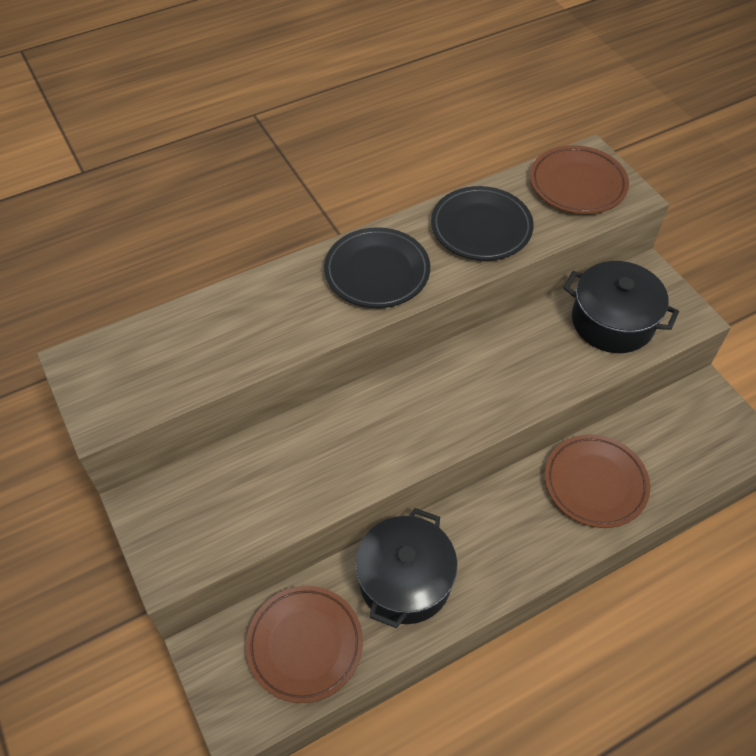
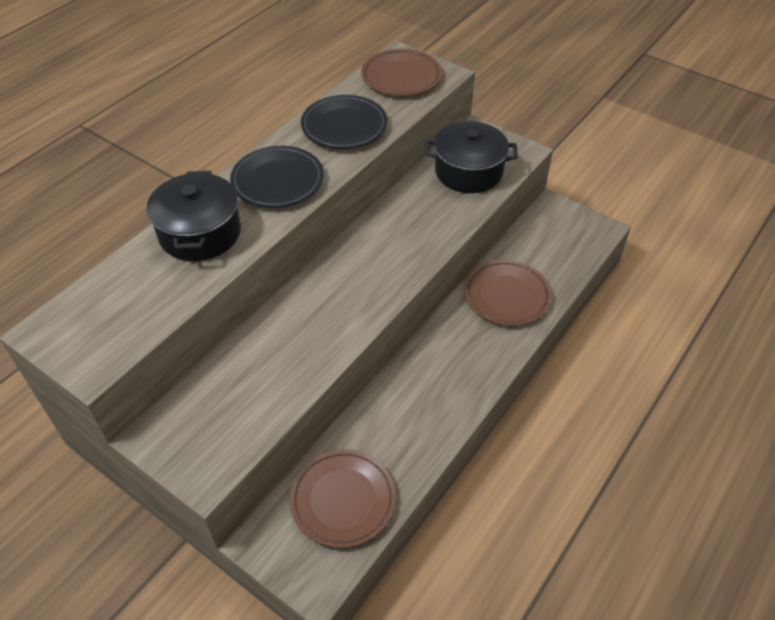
camera: 25 degrees left, 5 degrees down
black pot [355,508,458,628] -> black pot moved to [147,171,241,261]

